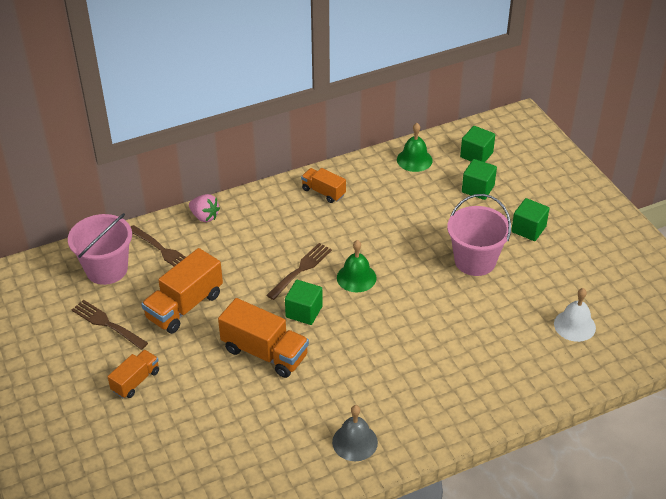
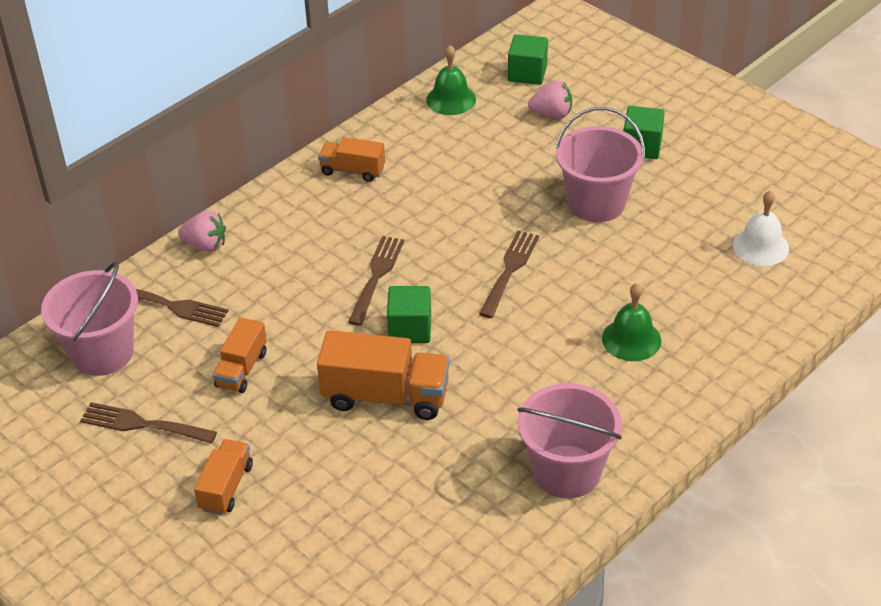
camera: 20 degrees left, 0 degrees up
orange truck [141,248,223,334] -> orange truck [213,317,267,393], size x0.59
grey bell [332,405,378,461] -> pink bucket [517,383,622,498]
green bell [337,240,377,292] -> green bell moved to [602,283,661,361]
green cube [462,159,497,200] -> pink strawberry [528,81,572,119]
none -> brown fork [479,231,539,318]

